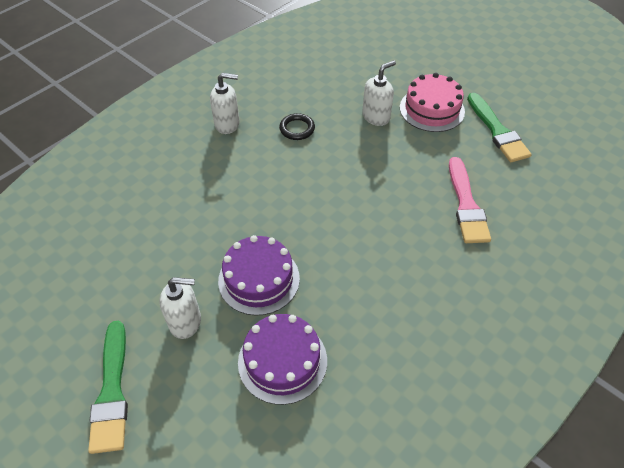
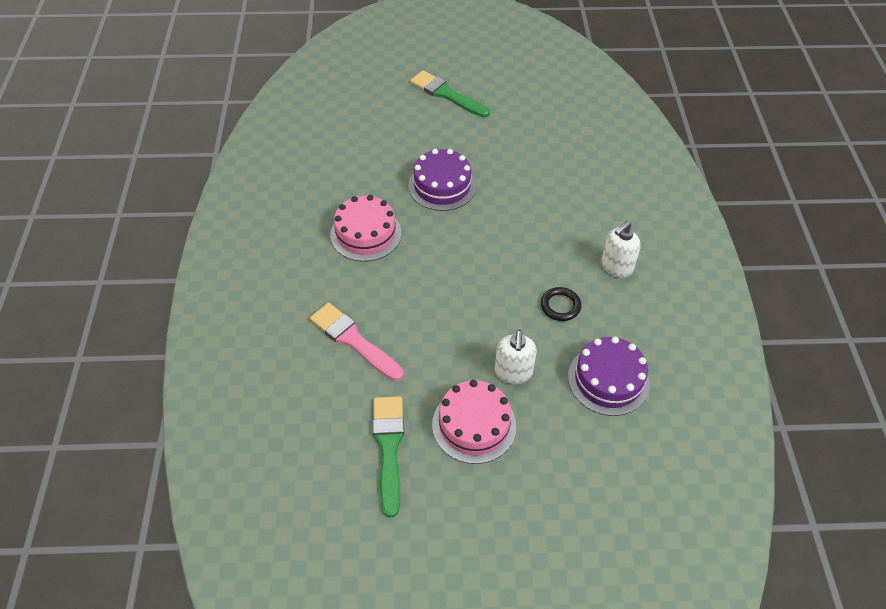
camera: 135 degrees right, 0 degrees up
white soap dispenser [159,277,201,339] -> none
purple cake [238,314,327,405] -> purple cake moved to [568,336,650,416]
green brush [467,93,532,162] -> green brush turned 60 degrees clockwise [373,396,404,518]
none -> pink cake [330,195,401,262]

